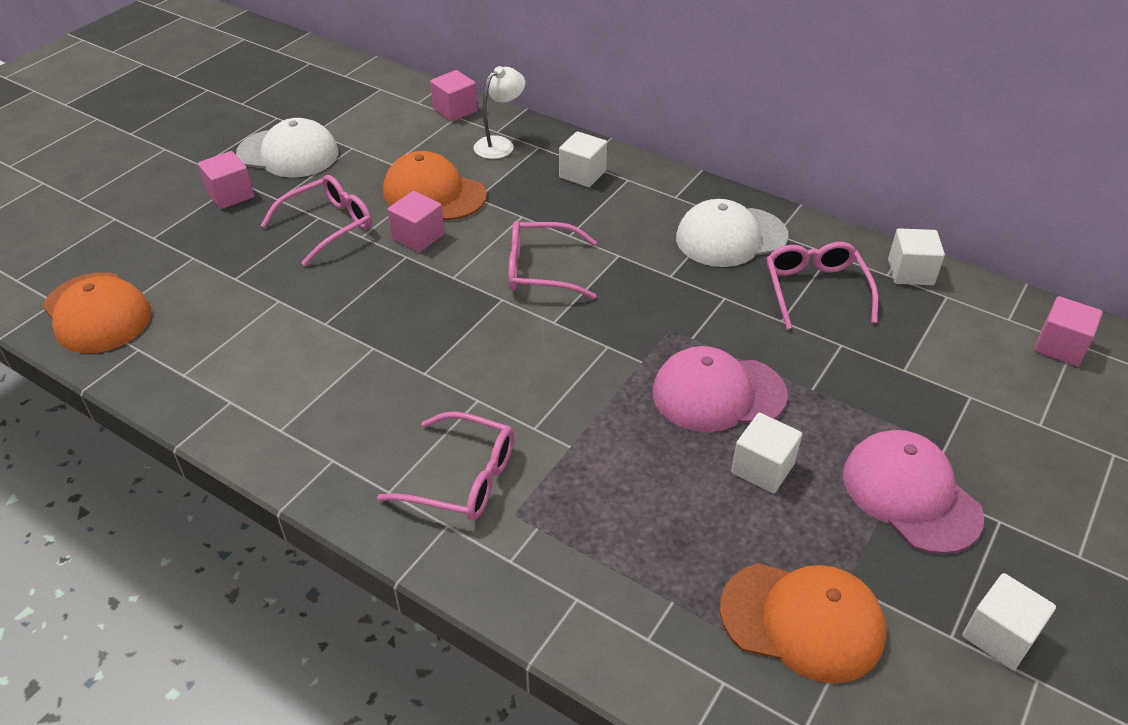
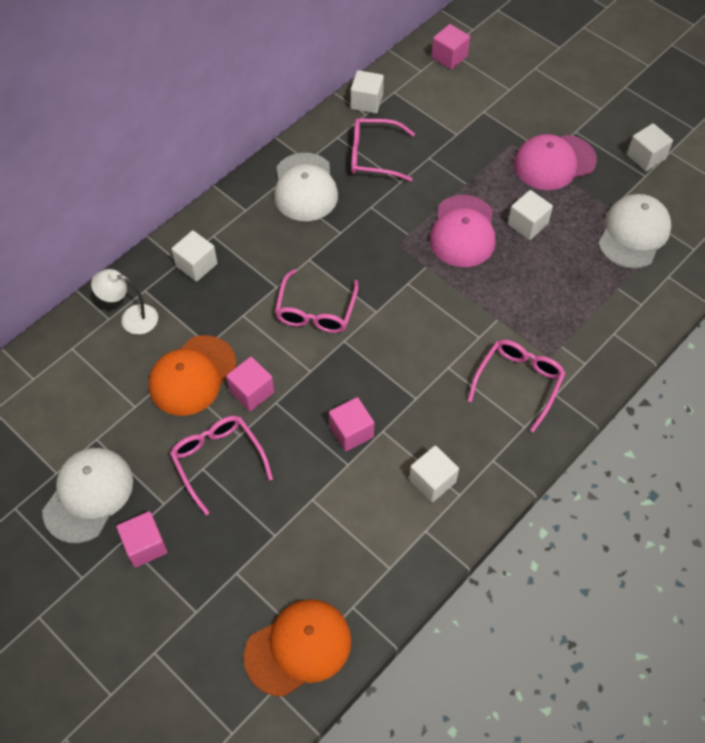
camera: 80 degrees left, 15 degrees up
pink cube [430,70,478,122] -> pink cube moved to [329,397,374,451]
white lamp [474,66,525,159] -> white lamp turned 45 degrees counterclockwise [91,269,158,335]
orange cap [720,563,886,683] -> white cap [598,194,671,269]
none -> white cube [409,446,459,502]

